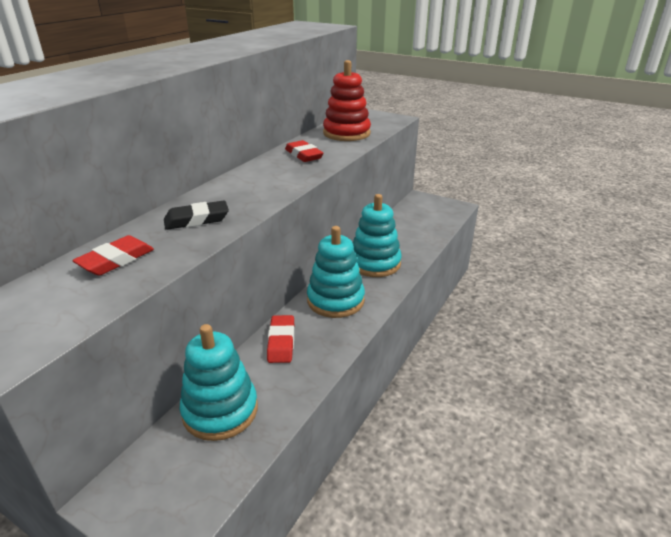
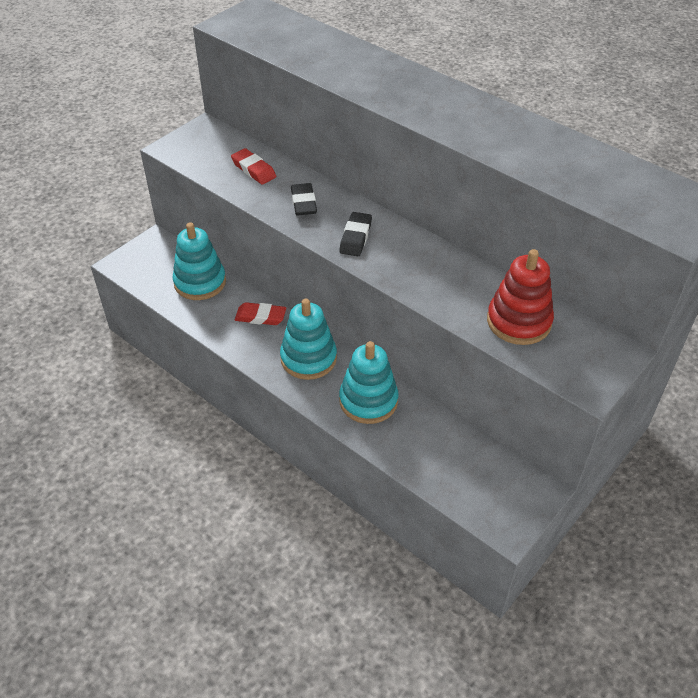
camera: 100 degrees right, 15 degrees up
red eraser [285,140,323,162] -> none
none -> black eraser [339,212,372,256]

